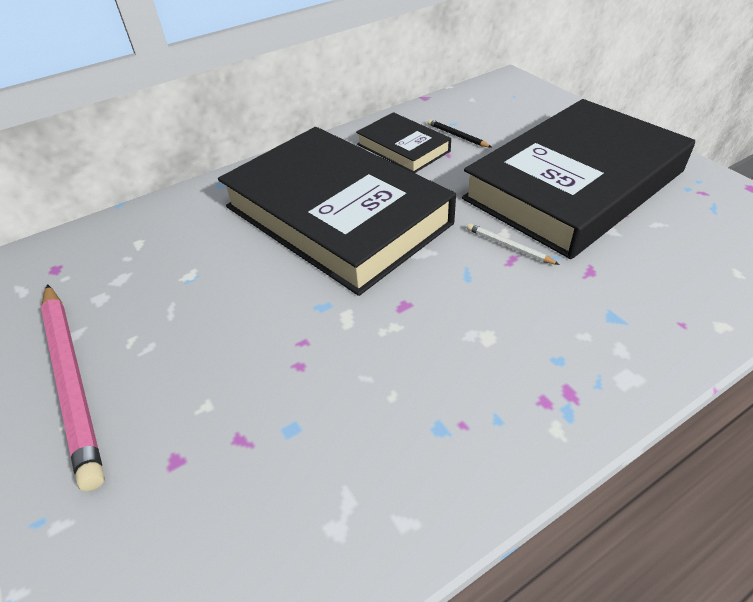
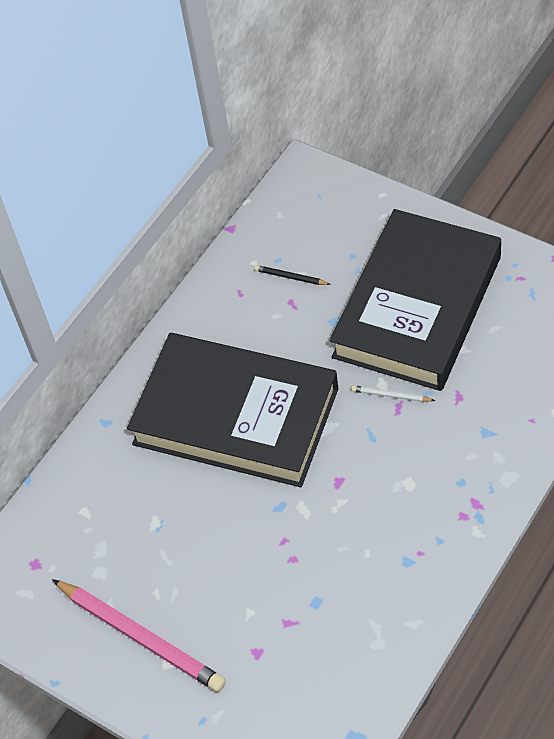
camera: 20 degrees left, 10 degrees up
black book [356,112,451,173] -> none

